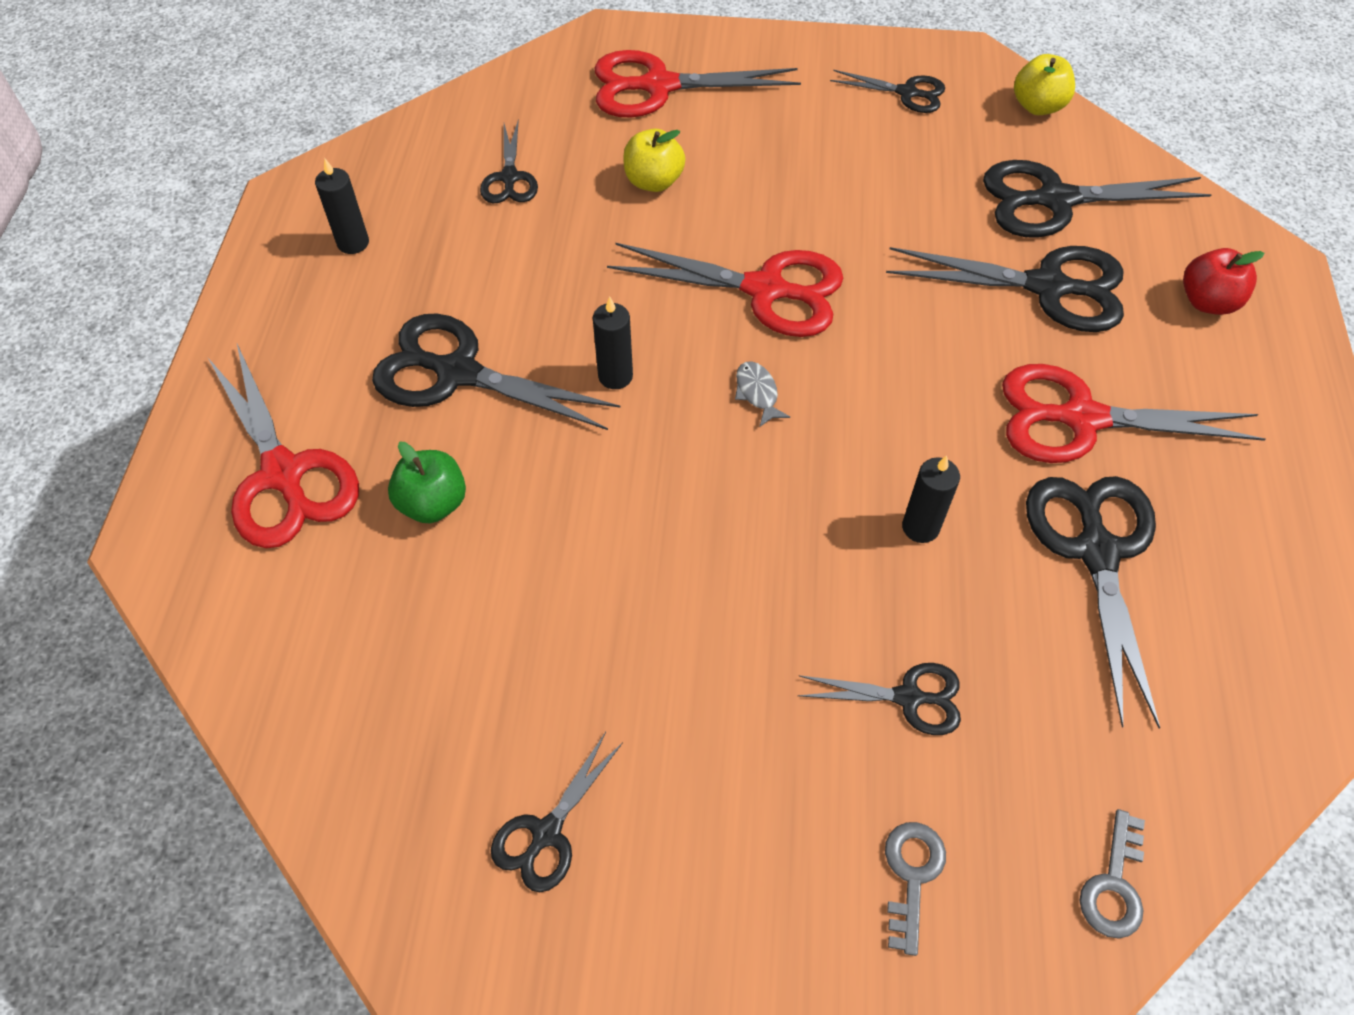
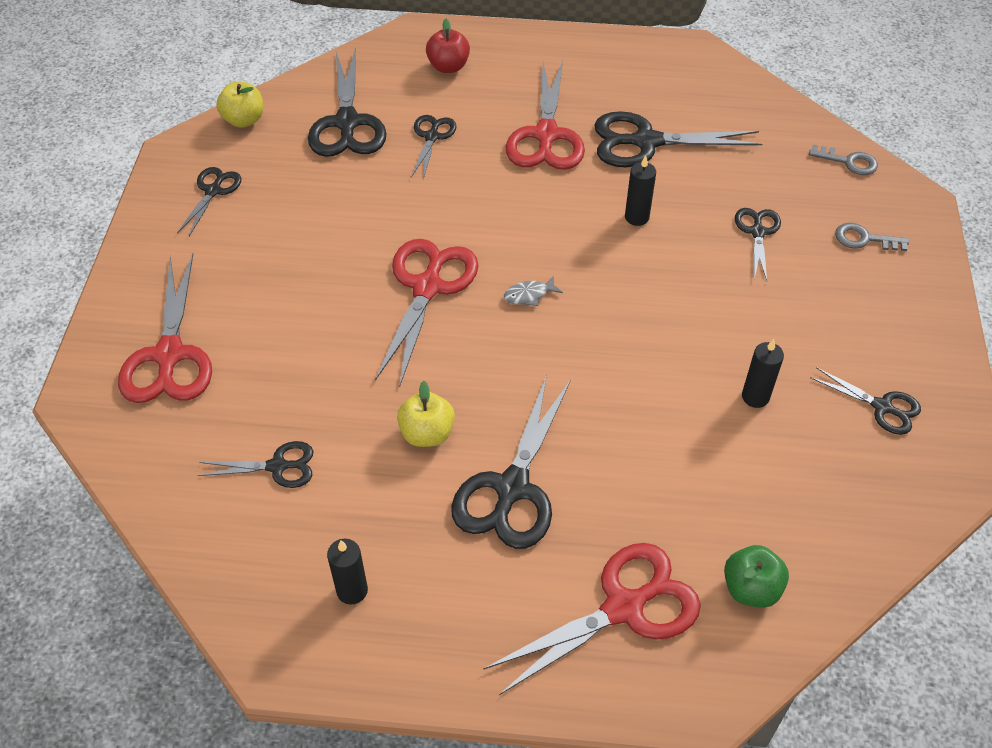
camera: 90 degrees left, 5 degrees down
green apple [388,442,466,523] -> green apple moved to [724,545,789,608]
black candle [593,296,633,389] -> black candle moved to [742,339,784,408]
yellow apple [623,129,685,192] -> yellow apple moved to [397,381,455,447]
black scissors [886,246,1124,332] -> black scissors [411,115,456,179], size x0.55

